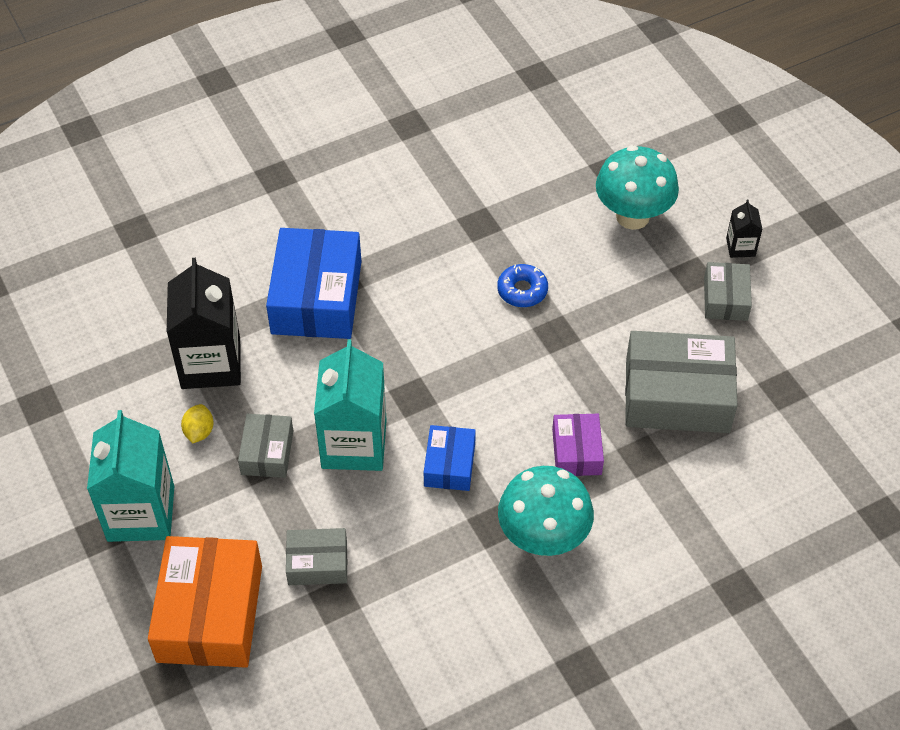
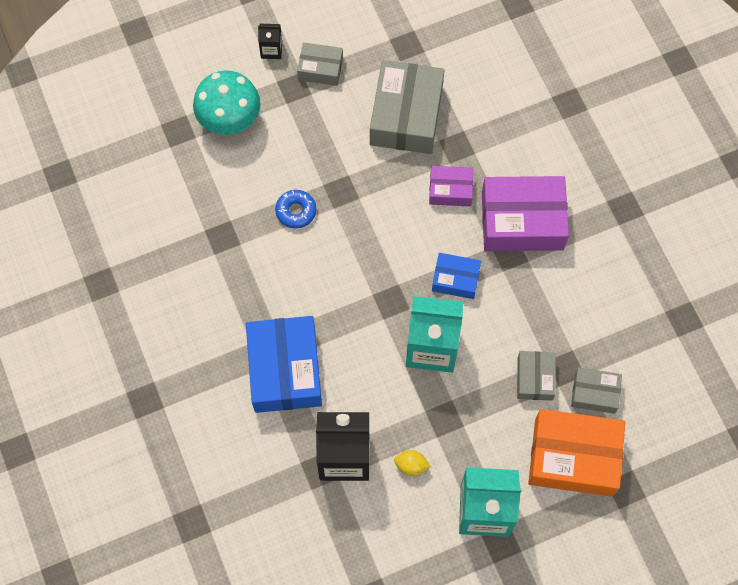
camera: 85 degrees left, 15 degrees up
grey box [238,414,293,478] -> grey box moved to [571,367,622,414]
blue box [266,228,361,339] -> blue box turned 75 degrees clockwise [246,316,322,413]
turquoise mushroom [498,466,594,556] -> purple box [482,176,569,251]

